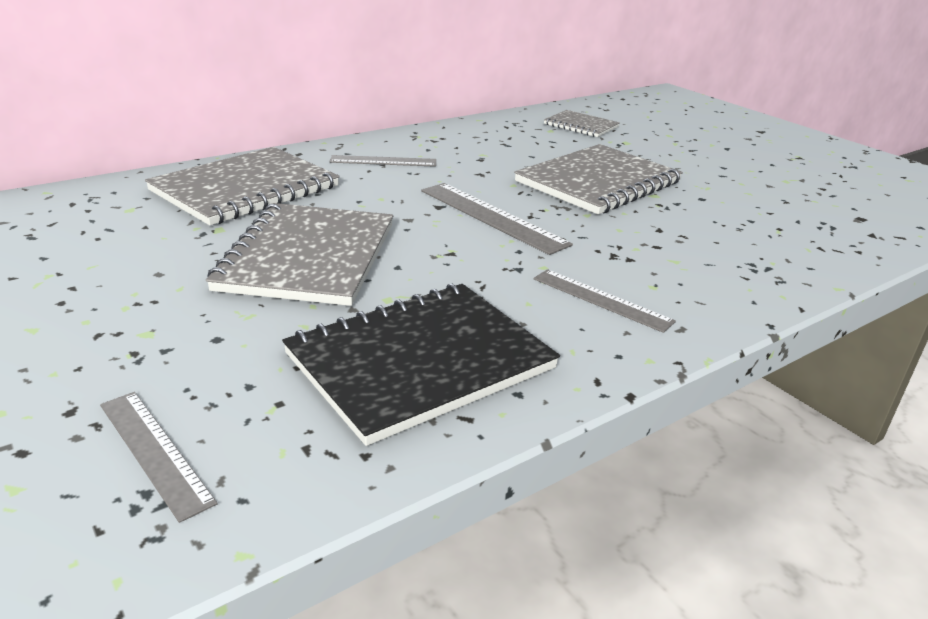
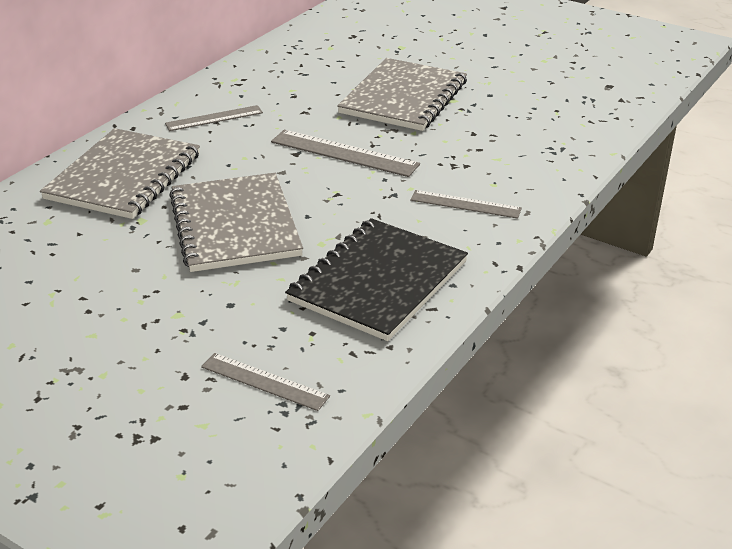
camera: 20 degrees left, 5 degrees up
grey notebook [544,110,620,137] -> none

